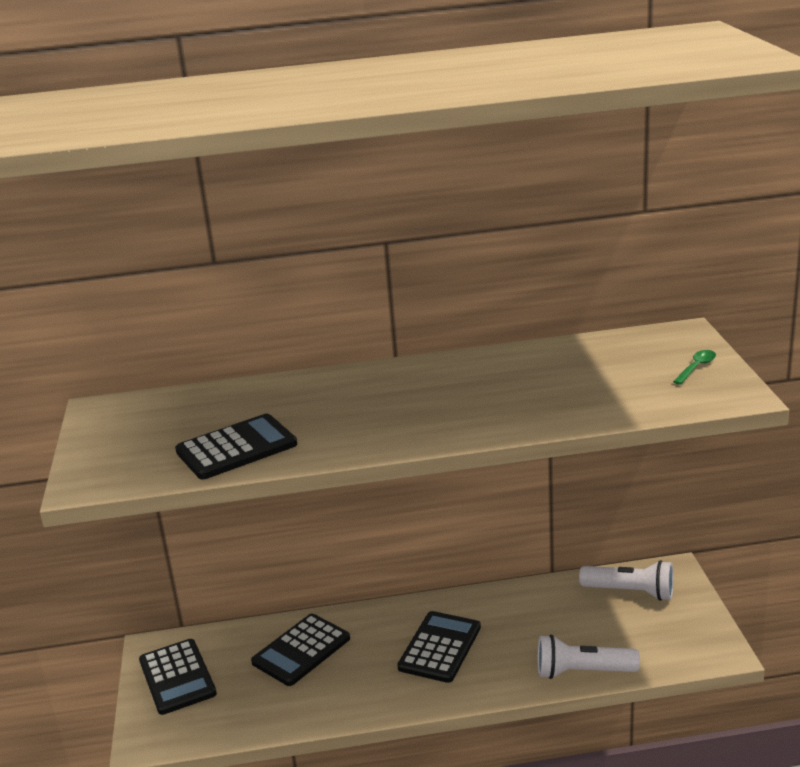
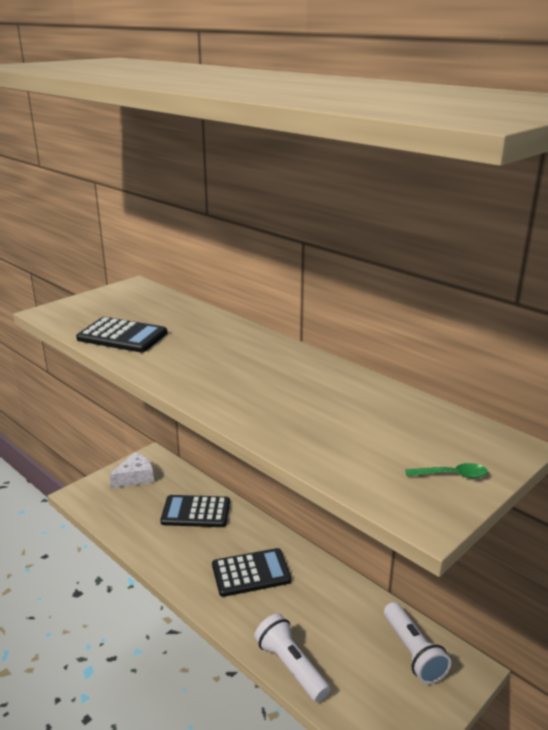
camera: 50 degrees right, 0 degrees up
black calculator [139,639,217,715] -> white cheese [109,452,154,488]

